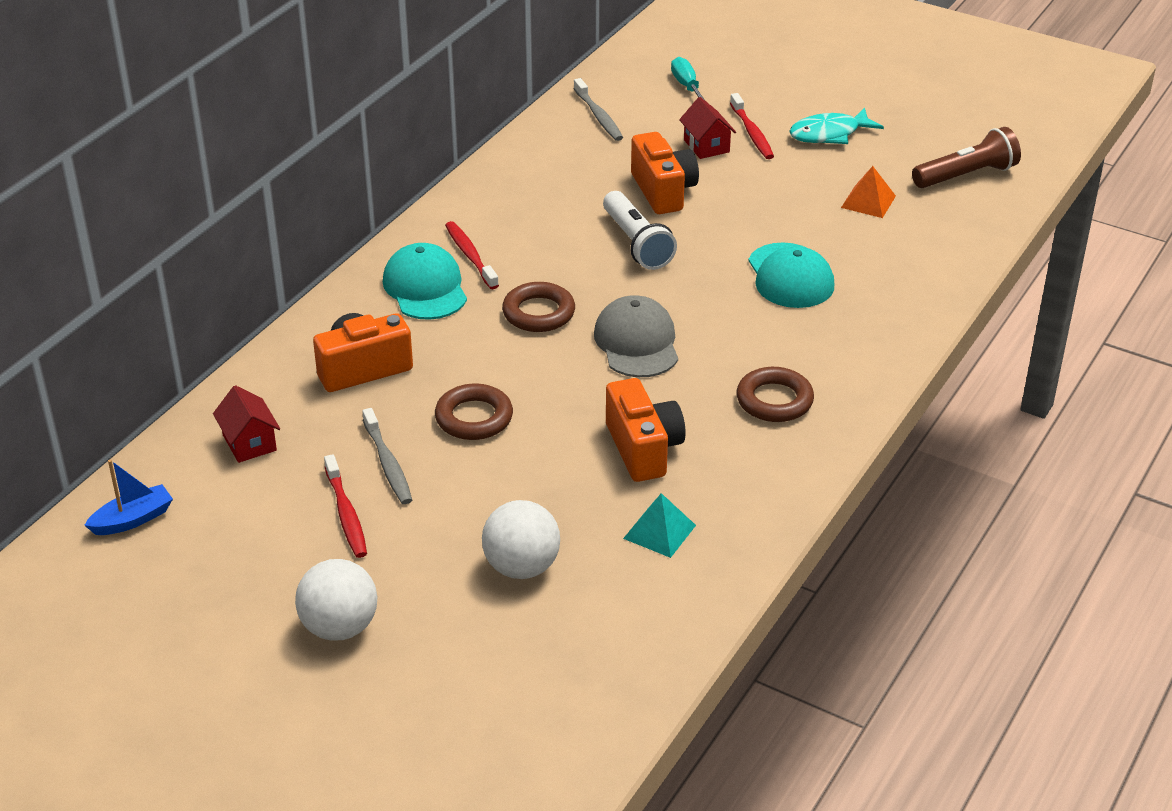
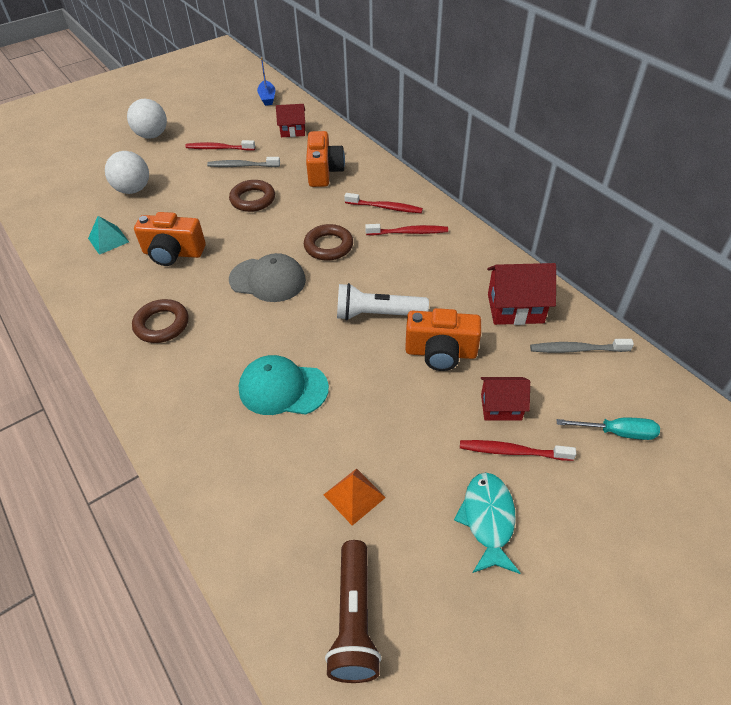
camera: 115 degrees right, 10 degrees up
turquoise cap [383,243,467,320] -> red toothbrush [344,193,423,213]
none -> red house [487,263,556,325]

